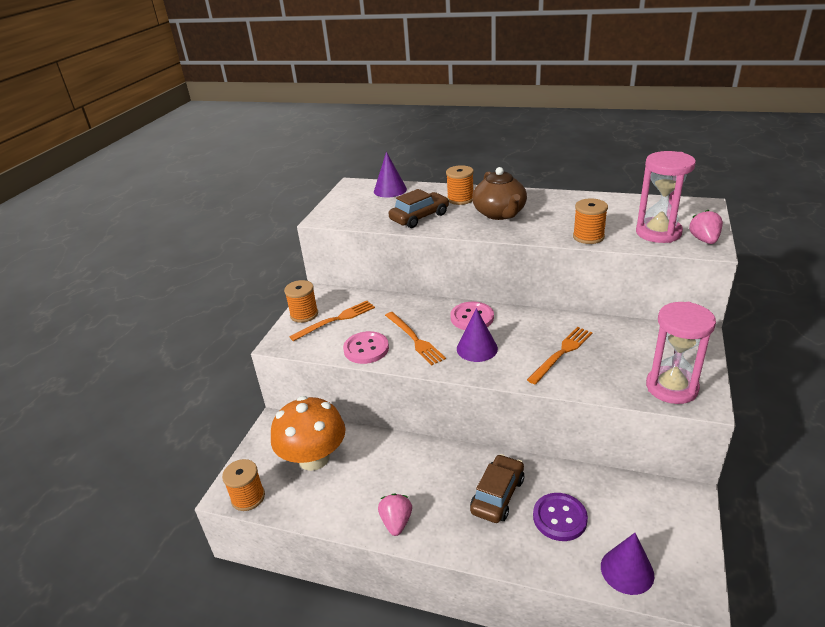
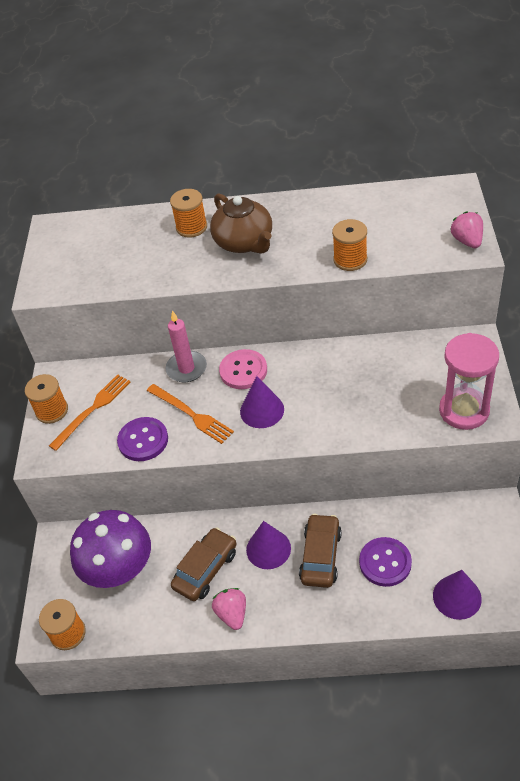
camera: 15 degrees left, 15 degrees up
orange mushroom [271,396,346,471] -> purple mushroom [70,510,151,588]
pink button [343,331,389,364] -> purple button [117,417,168,461]
purple cone [374,152,407,198] -> purple cone moved to [246,521,291,569]
brown car [389,189,449,228] -> brown car moved to [171,527,237,601]
orange fork [527,327,593,385] -> none
pink hourglass [636,151,696,243] -> none
none -> pink candle [166,311,207,382]

